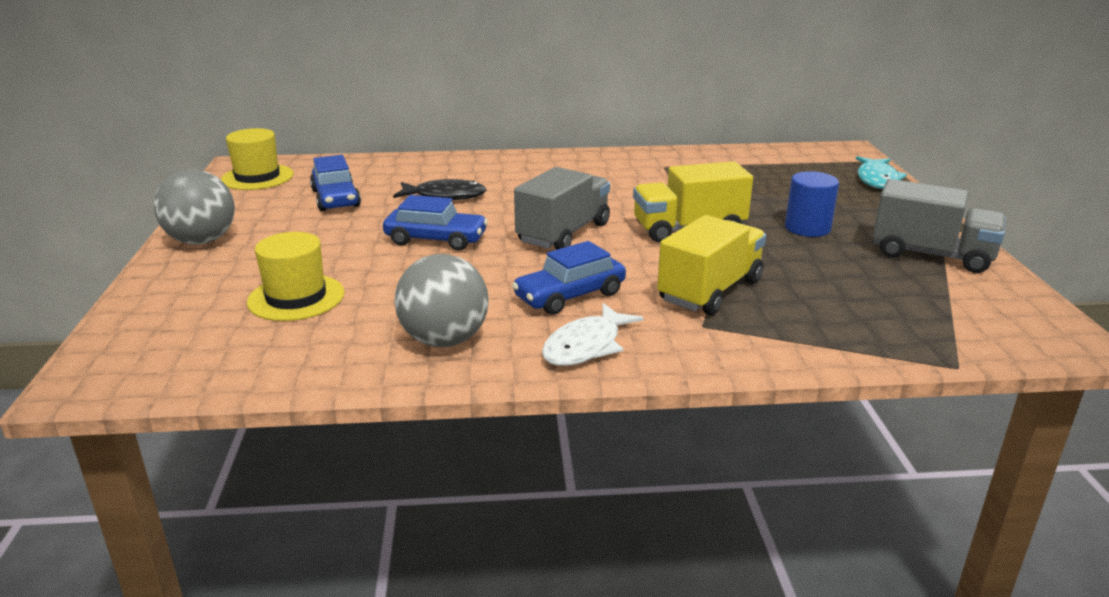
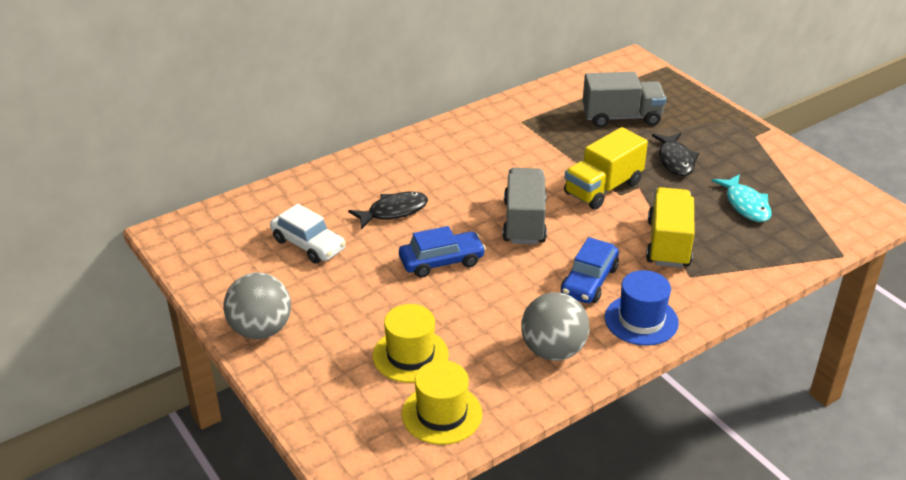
camera: 30 degrees left, 10 degrees up
yellow hat [221,128,294,190] -> yellow hat moved to [402,360,482,445]
blue car [310,155,361,211] -> white car [270,204,346,263]
white fish [542,303,644,366] -> blue hat [605,270,679,346]
blue cylinder [785,171,839,237] -> black fish [652,133,699,176]
turquoise fish [856,156,907,189] -> turquoise fish moved to [712,174,771,222]
grey truck [873,179,1006,273] -> grey truck moved to [583,72,666,128]

